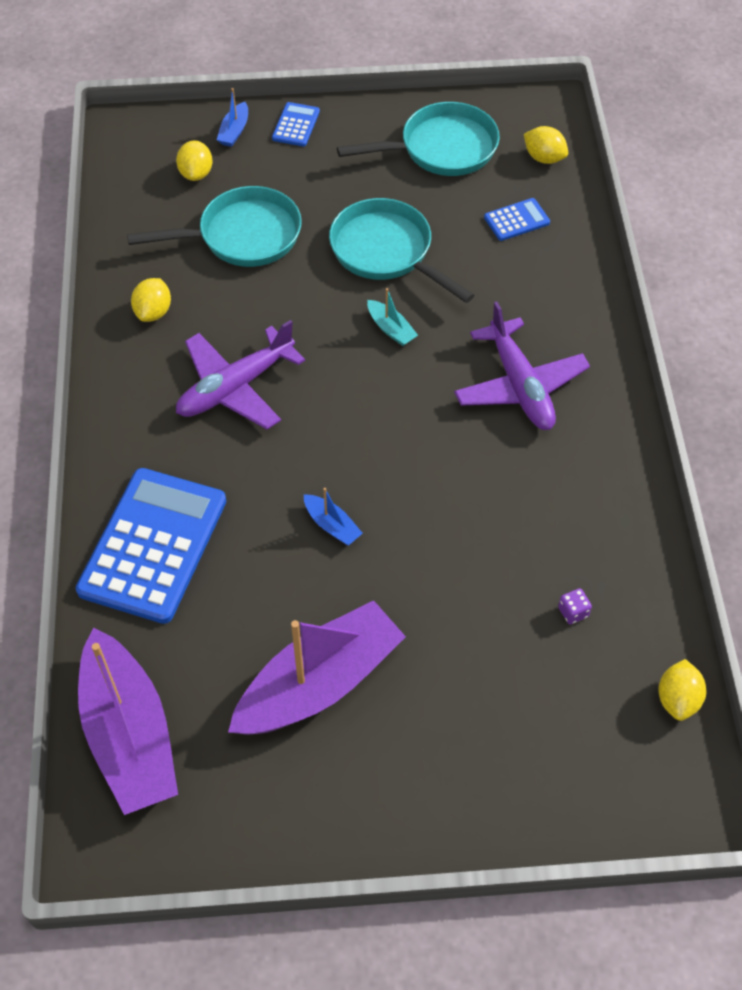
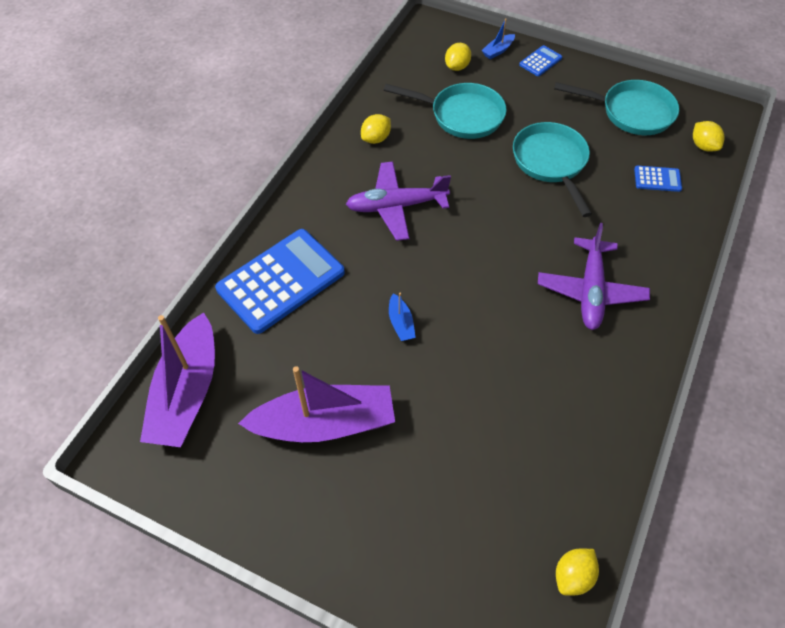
camera: 30 degrees right, 0 degrees up
turquoise boat [367,288,418,346] -> none
purple dice [558,588,592,624] -> none

